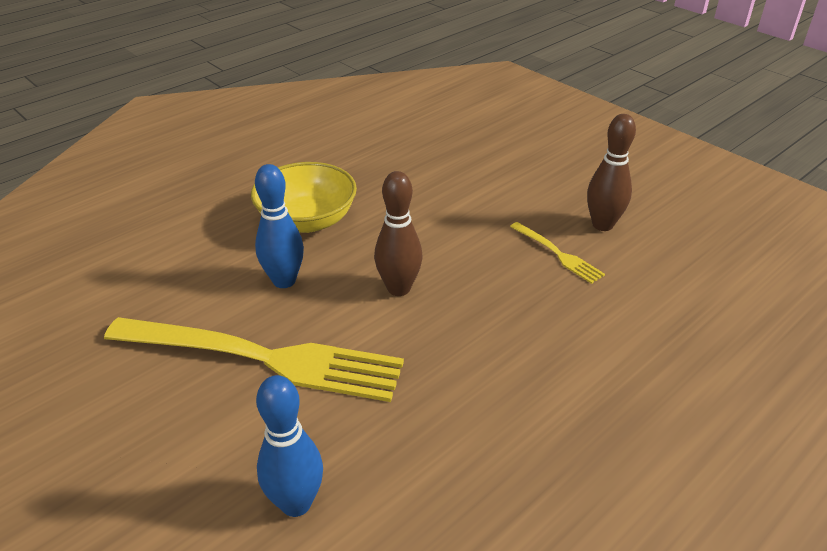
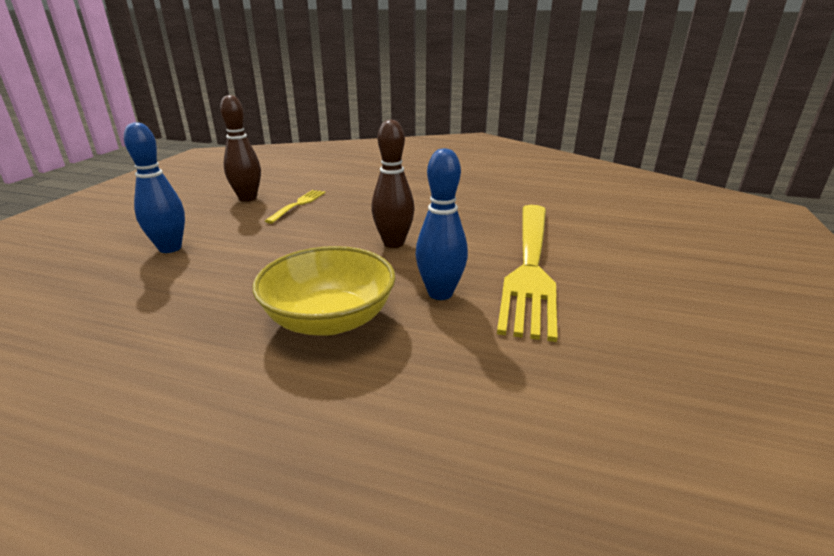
camera: 120 degrees left, 10 degrees down
yellow fork [104,317,404,402] -> yellow fork turned 150 degrees counterclockwise [497,205,558,342]
blue bowling pin [256,375,323,517] -> blue bowling pin moved to [124,122,185,253]

